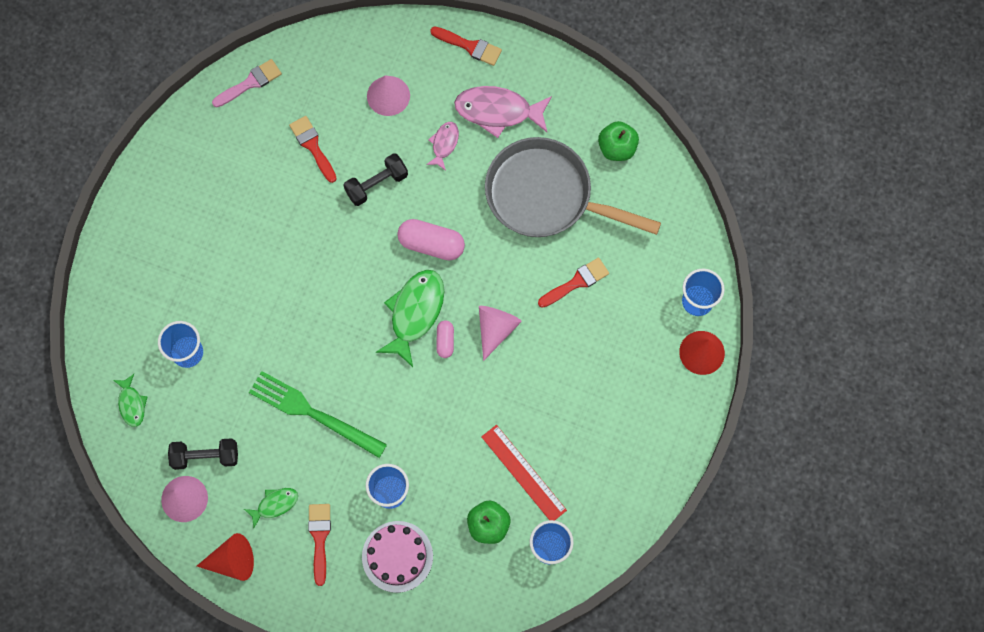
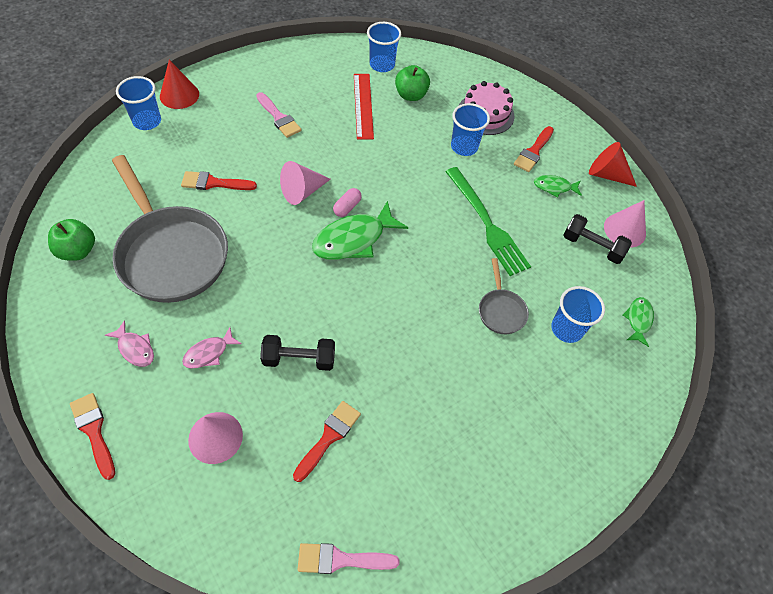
camera: 150 degrees left, 15 degrees down
red brush [289,116,337,183] -> red brush turned 150 degrees counterclockwise [293,401,361,482]
pink capsule [397,219,465,261] -> none
pink fish [454,86,552,138] -> pink fish [105,320,154,367], size x0.53
none -> pink brush [256,92,302,138]
none -> grey pan [479,258,529,334]

